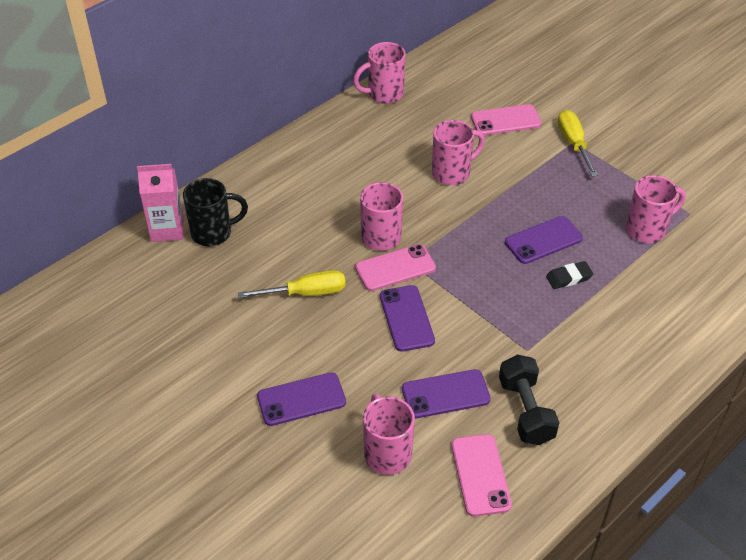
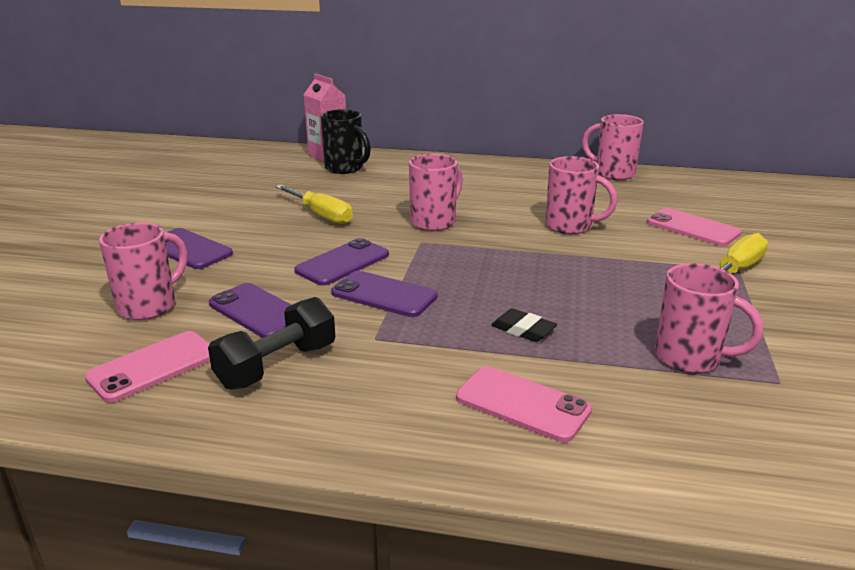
camera: 55 degrees right, 20 degrees down
pink phone [355,244,436,291] -> pink phone moved to [456,366,592,442]
purple phone [505,216,583,264] -> purple phone moved to [331,271,437,317]

